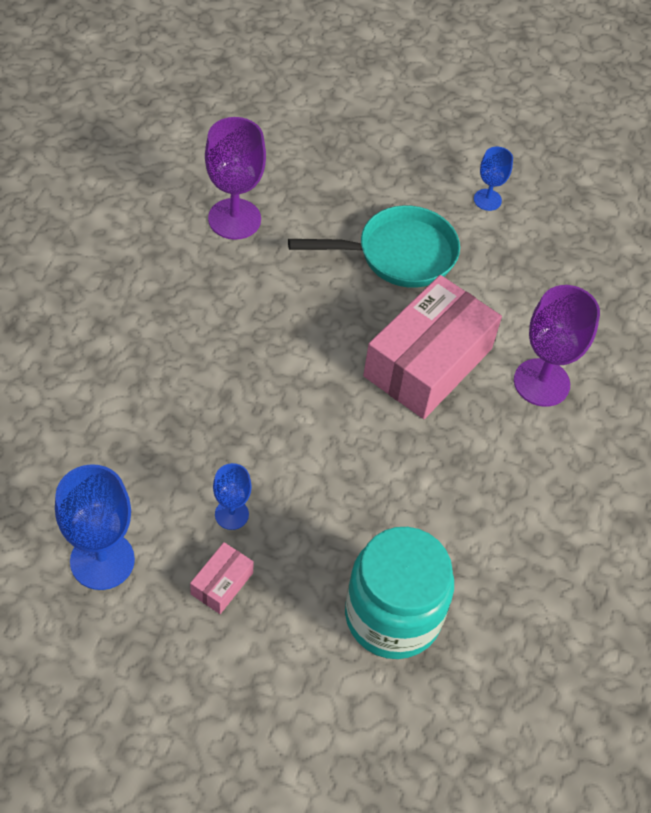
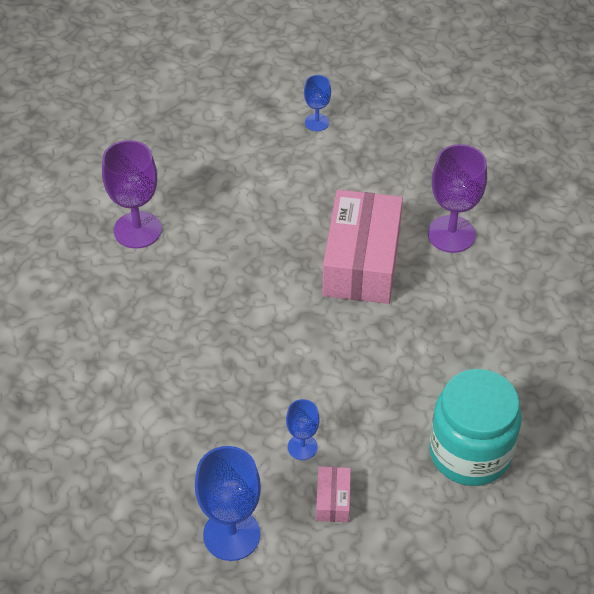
camera: 25 degrees left, 5 degrees down
turquoise pan [288,205,460,288] -> none

